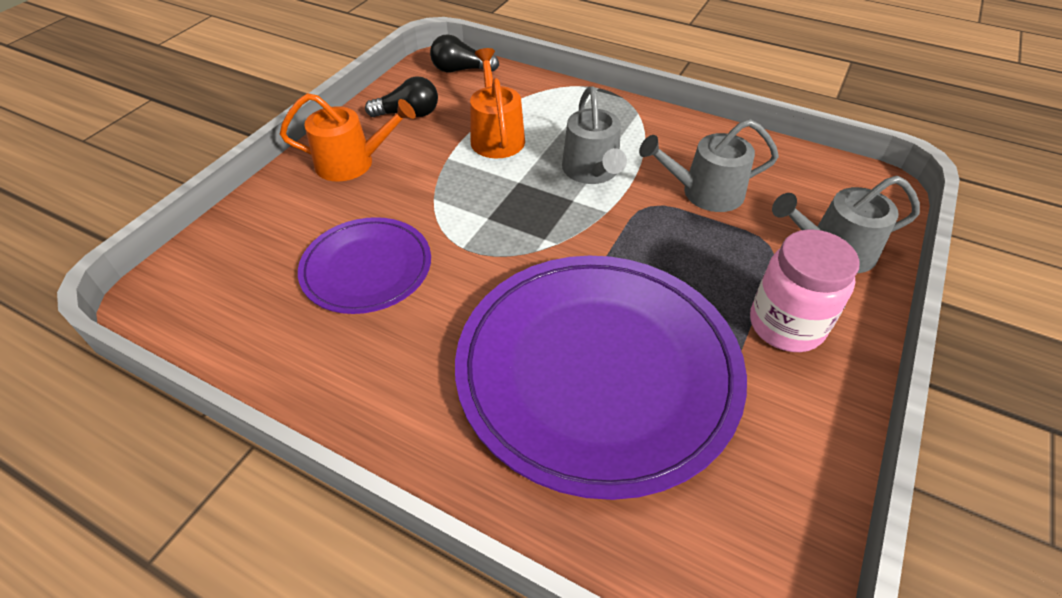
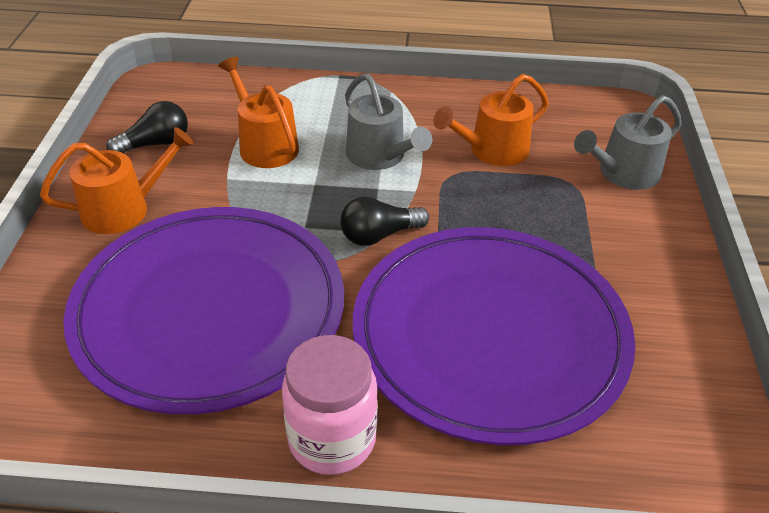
camera: 25 degrees left, 5 degrees down
purple plate [298,217,431,314] -> purple plate [63,207,344,414], size x1.89
black light bulb [430,34,499,72] -> black light bulb moved to [340,197,429,246]
grey watering can [639,119,779,212] -> orange watering can [433,74,549,166]
pink jar [750,229,860,352] -> pink jar moved to [282,335,378,475]

